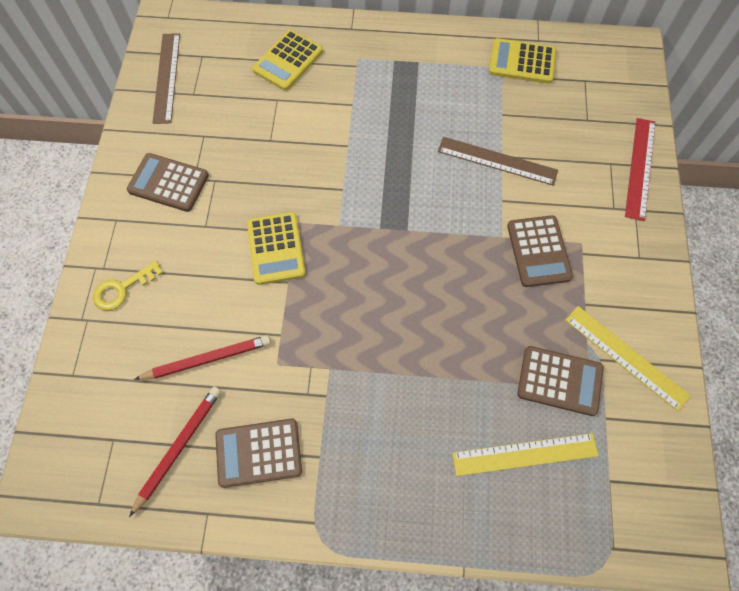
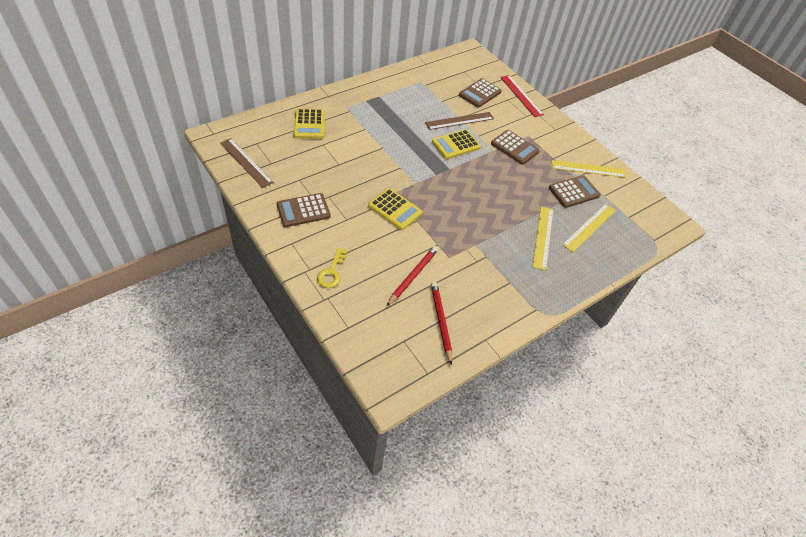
camera: 45 degrees left, 15 degrees down
brown calculator [215,419,302,488] -> brown calculator moved to [459,78,502,108]
yellow calculator [489,38,556,84] -> yellow calculator moved to [432,129,481,159]
none -> yellow ruler [533,206,554,270]

